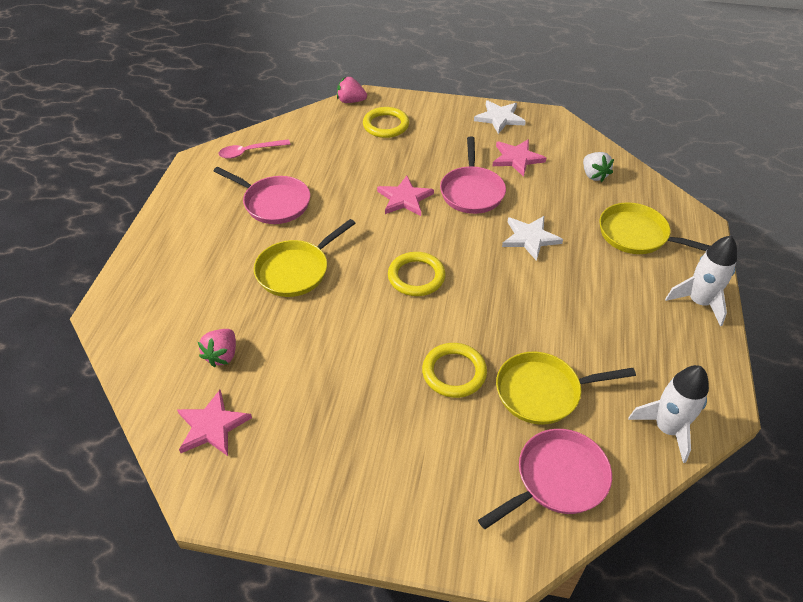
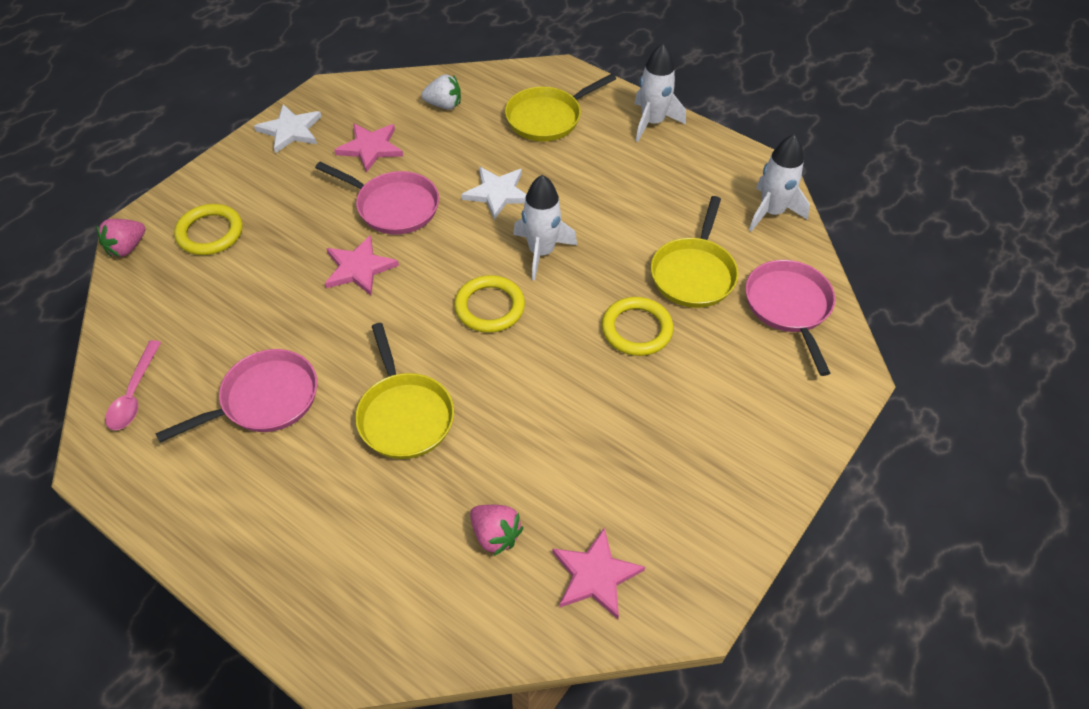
camera: 65 degrees left, 5 degrees up
none -> white rocket [513,175,577,280]

